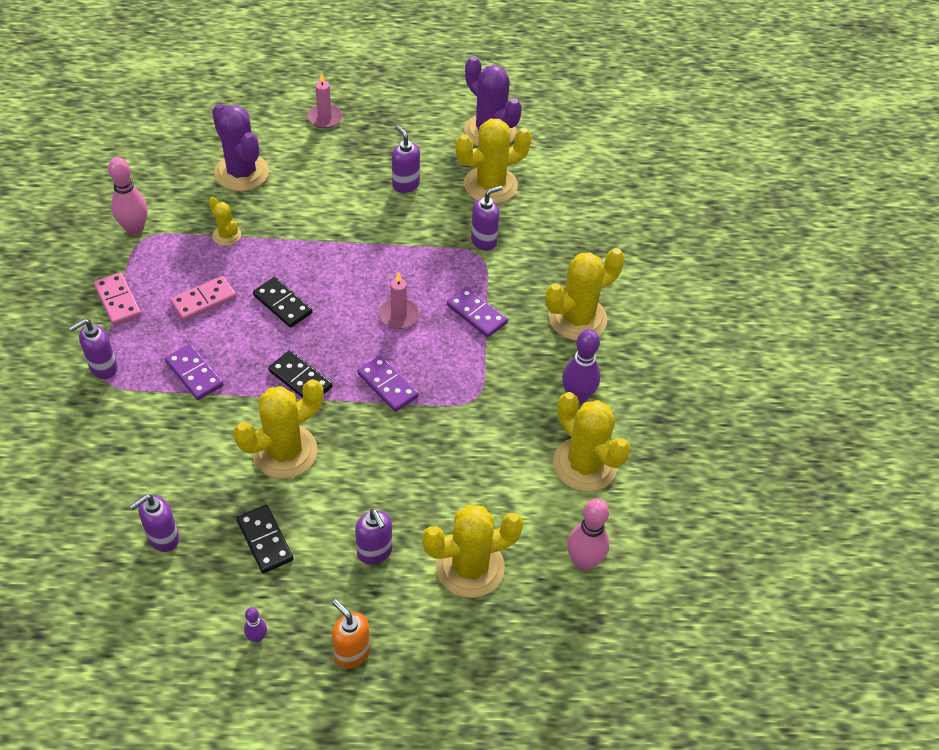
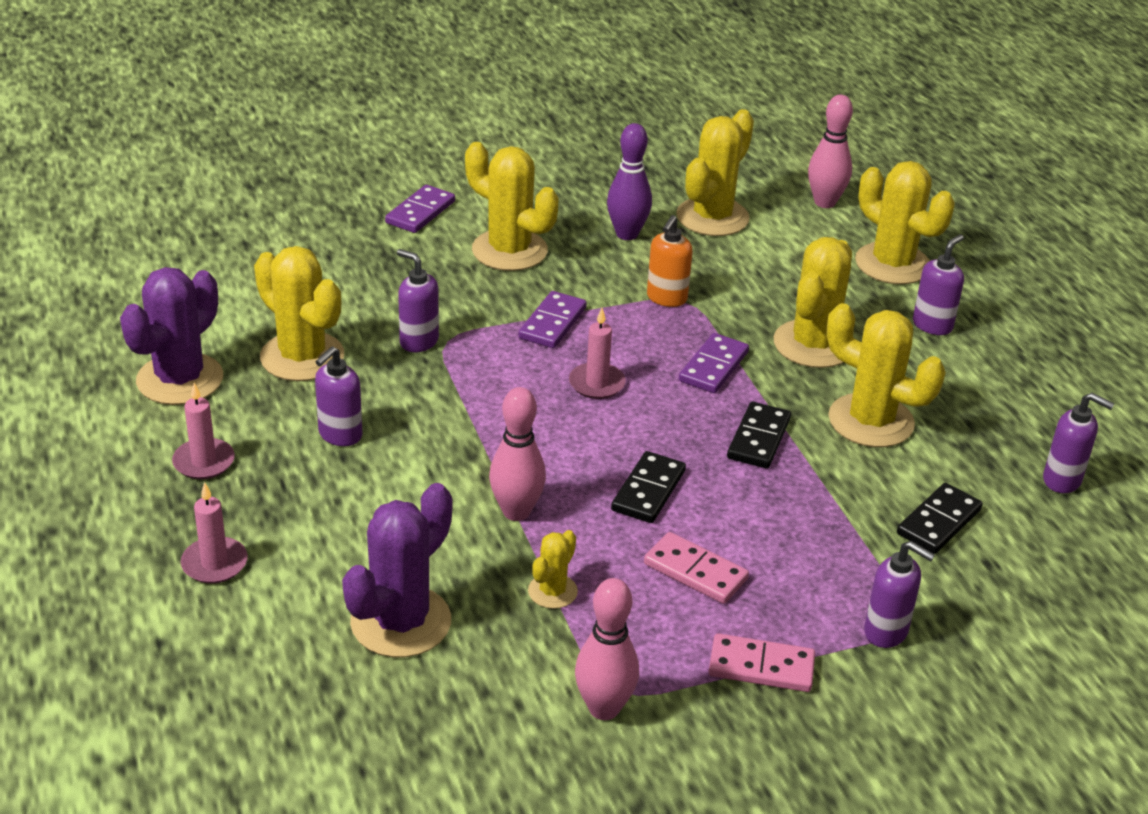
camera: 110 degrees left, 15 degrees down
pink domino [94,272,141,325] -> pink domino turned 60 degrees clockwise [709,633,815,692]
purple domino [165,344,224,400] -> purple domino moved to [385,185,455,233]
black domino [236,505,294,573] -> black domino moved to [897,483,983,554]
purple bowling pin [244,607,267,643] -> none
orange soap dispenser [332,599,370,669] -> orange soap dispenser moved to [647,215,693,307]
none -> pink candle [172,383,235,479]
none -> pink bowling pin [489,387,546,521]
none -> yellow cactus [773,237,852,368]

